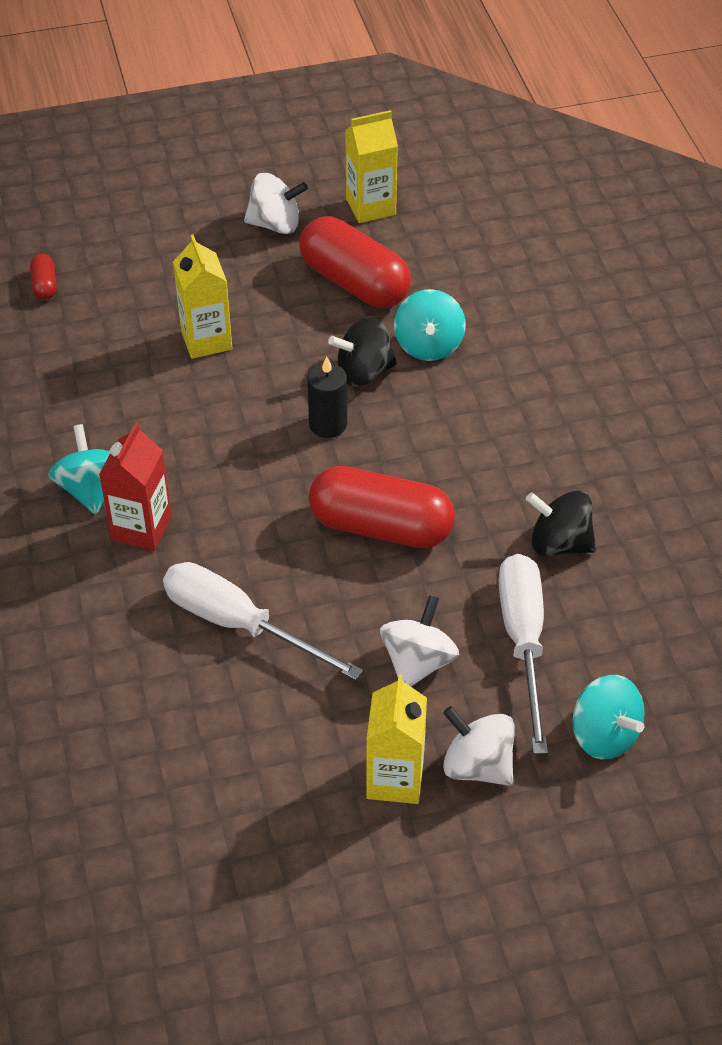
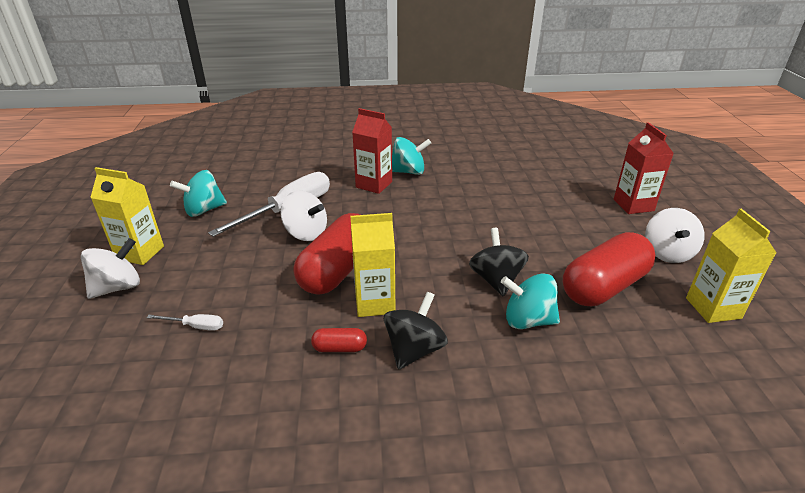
camera: 100 degrees right, 15 degrees down
red capsule [30,254,57,300] -> red capsule moved to [311,328,367,352]
yellow carton [173,234,232,359] -> yellow carton moved to [350,213,395,317]
black candle [307,356,347,438] -> none
white spinning top [380,595,459,687] -> white spinning top moved to [280,191,327,241]
white screwdriver [499,554,548,754] -> white screwdriver [146,314,223,331], size x0.43
black spinning top [526,490,596,556] -> black spinning top moved to [384,292,448,370]
turquoise spinning top [573,675,645,759] -> turquoise spinning top moved to [170,170,227,217]
none -> red carton [614,122,674,214]

